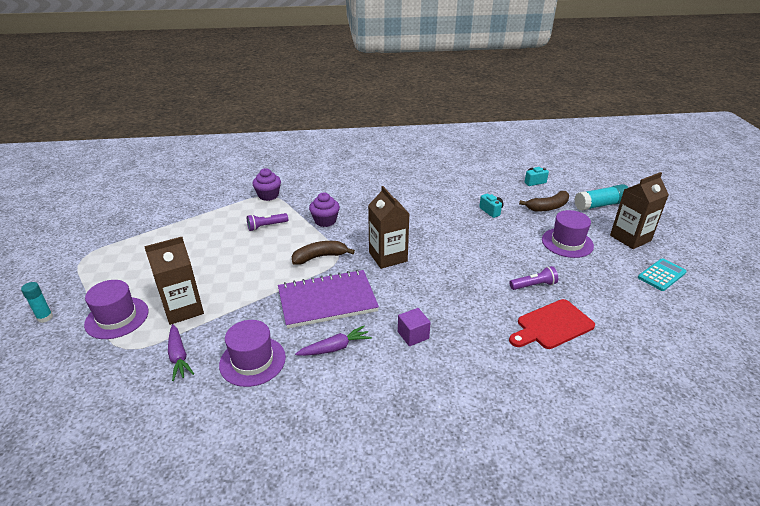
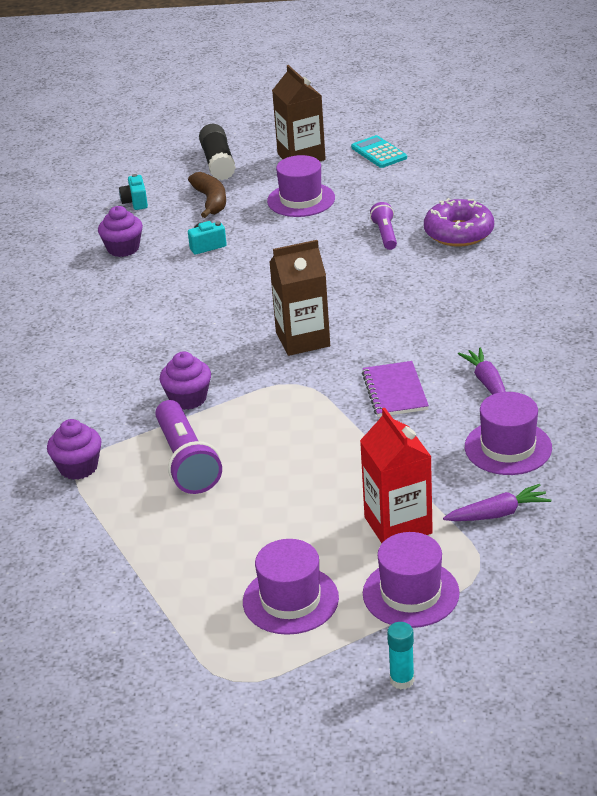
camera: 80 degrees left, 0 degrees up
brown carton [144,237,204,325] -> red carton [360,408,433,543]
purple flashlight [247,213,288,231] -> purple flashlight [155,400,222,494], size x1.78
purple notebook [278,270,379,329] -> purple notebook [362,361,429,417], size x0.61
brown banana [291,241,355,265] -> none
purple cube [398,308,431,346] -> none
red cutting board [509,299,595,349] -> purple donut [424,198,494,247]
turquoise glue stick [574,184,629,211] -> black glue stick [199,124,236,180]
none -> purple cupcake [98,206,143,257]
none -> purple hat [243,539,339,635]

